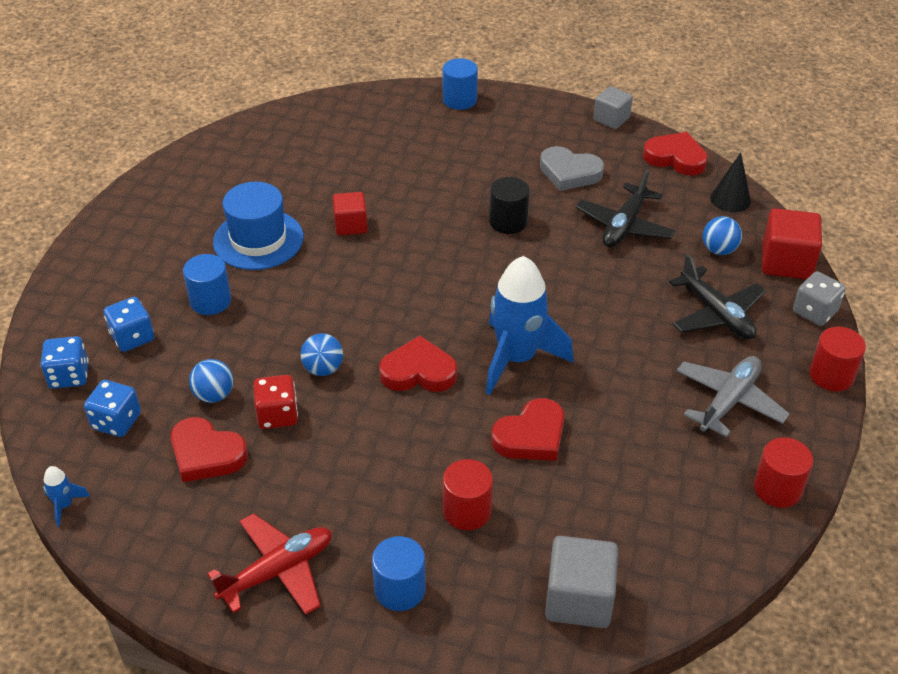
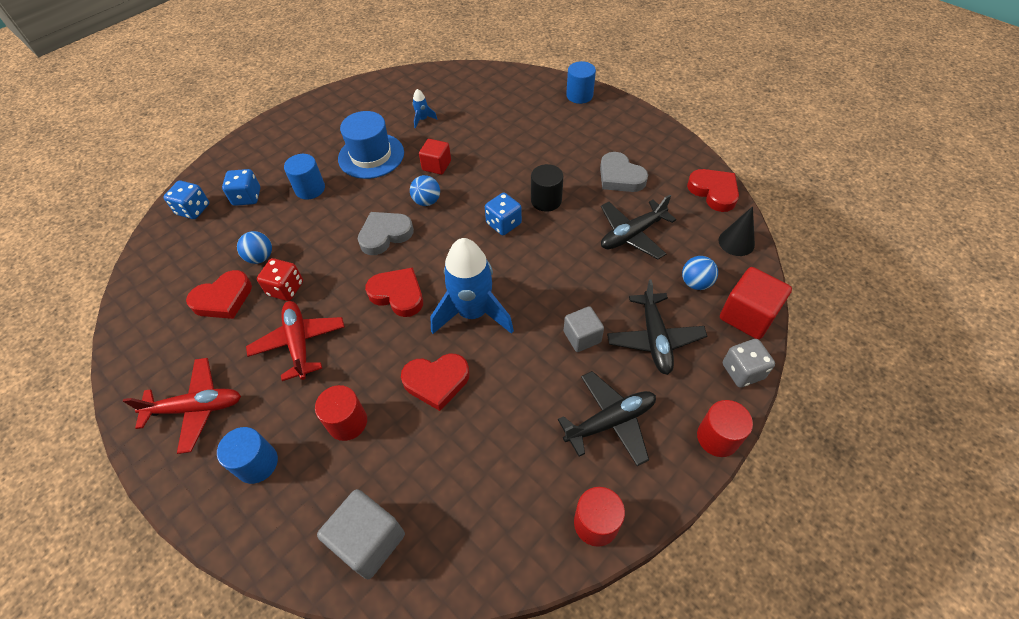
camera: 30 degrees right, 10 degrees up
blue rocket [43,466,90,527] -> blue rocket moved to [412,89,437,128]
blue dice [84,380,141,437] -> blue dice moved to [485,193,522,235]
red heart [171,417,248,482] -> red heart turned 90 degrees counterclockwise [186,270,252,319]
blue ball [300,333,343,376] -> blue ball moved to [410,175,440,206]
grey cube [594,86,633,129] -> grey cube moved to [564,306,604,352]
grey plane [676,356,789,437] -> black plane [558,371,656,466]
none -> red plane [246,301,345,381]
none -> grey heart [358,212,414,255]

